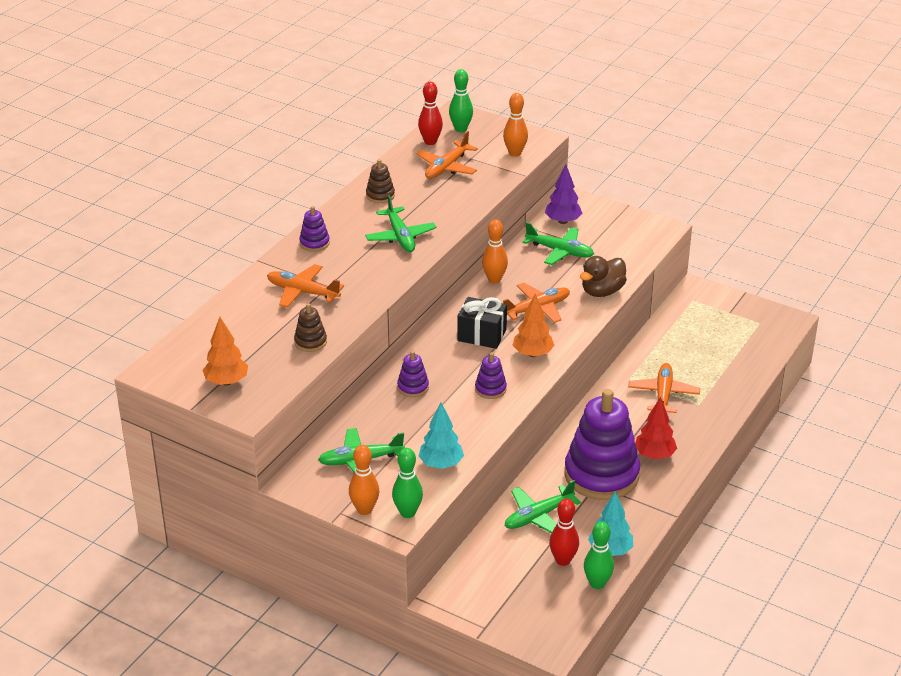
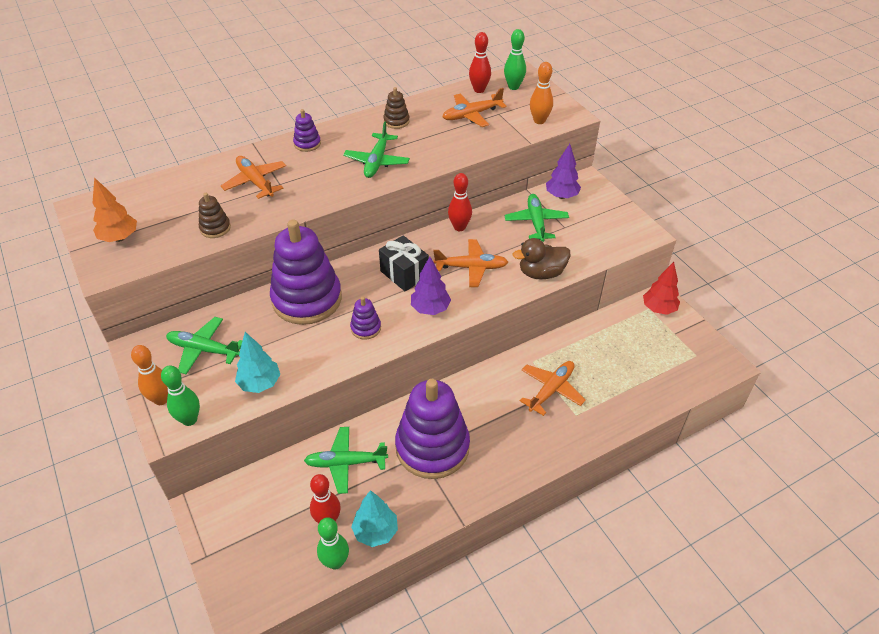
camera: 30 degrees right, 10 degrees up
purple stacking toy [397,351,429,397] -> purple stacking toy [270,220,342,325], size x2.37
orange bowling pin [482,220,508,284] -> red bowling pin [448,173,472,231]
orange tree [513,293,555,357] -> purple tree [411,256,451,315]
green plane [522,222,594,265] -> green plane turned 150 degrees counterclockwise [505,194,569,242]
red tree [635,397,677,459] -> red tree moved to [643,262,680,315]

